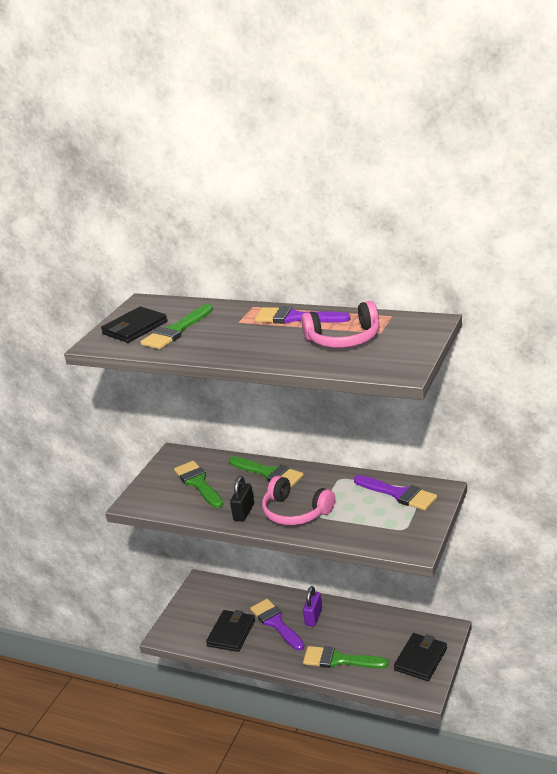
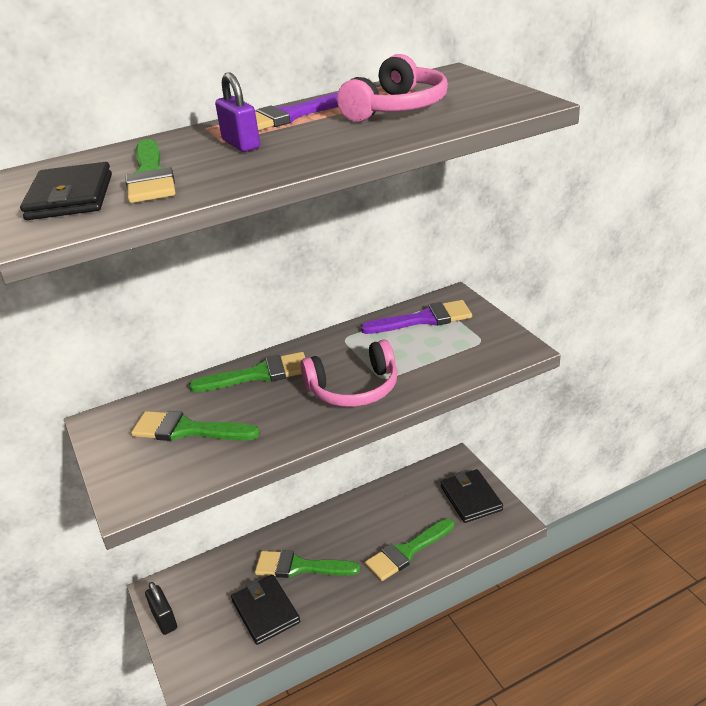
camera: 50 degrees left, 5 degrees up
black padlock [230,476,254,521] -> black padlock moved to [145,582,177,635]
purple brush [250,599,304,651] -> green brush [255,550,360,578]
purple padlock [303,586,322,627] -> purple padlock moved to [215,73,260,152]

